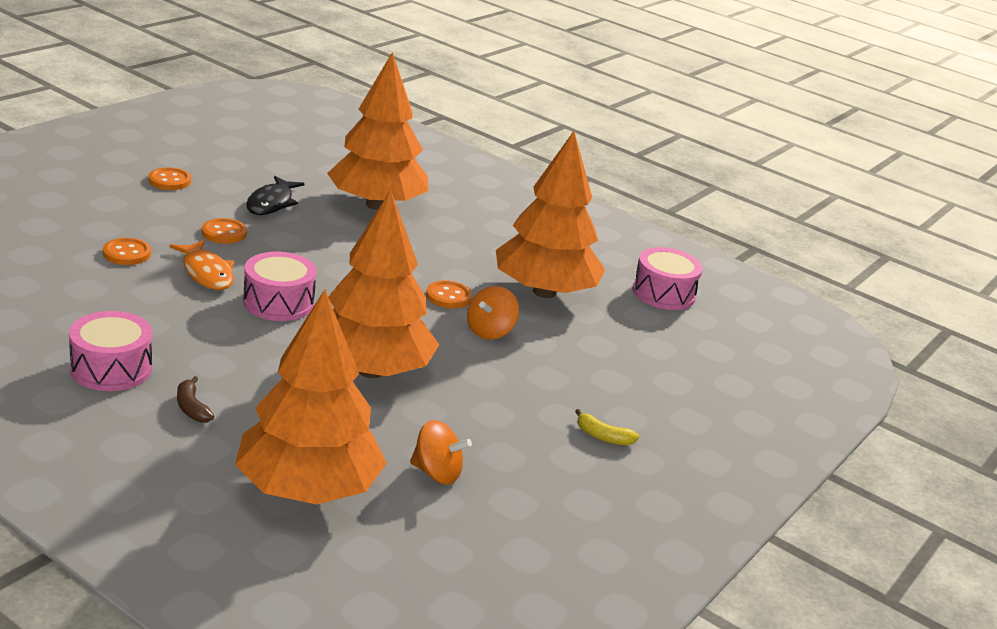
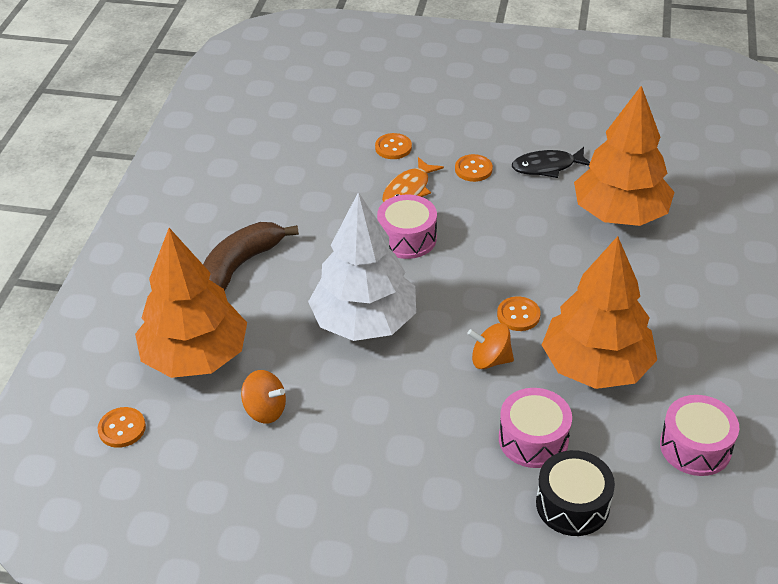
camera: 70 degrees right, 15 degrees up
pink drum [69,311,152,391] -> pink drum moved to [499,388,572,468]
orange button [148,167,191,190] -> orange button moved to [98,407,146,448]
brown banana [177,376,214,423] -> brown banana [203,222,299,291], size x2.26
orange tree [328,190,440,378] -> white tree [308,192,416,341]
orange spinning top [410,420,472,485] -> orange spinning top turned 60 degrees counterclockwise [241,370,286,424]
yellow banana [575,409,639,445] -> none
none -> black drum [536,450,615,536]

